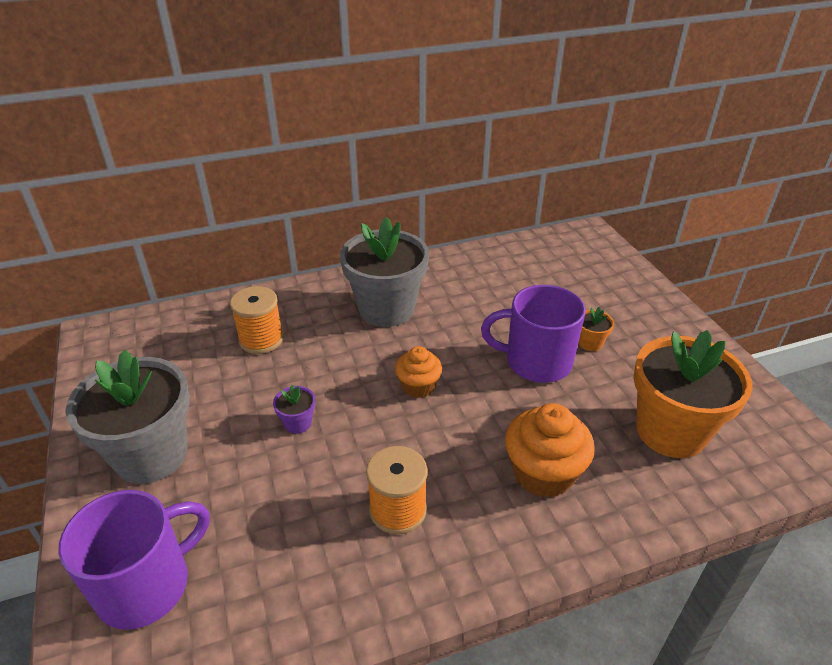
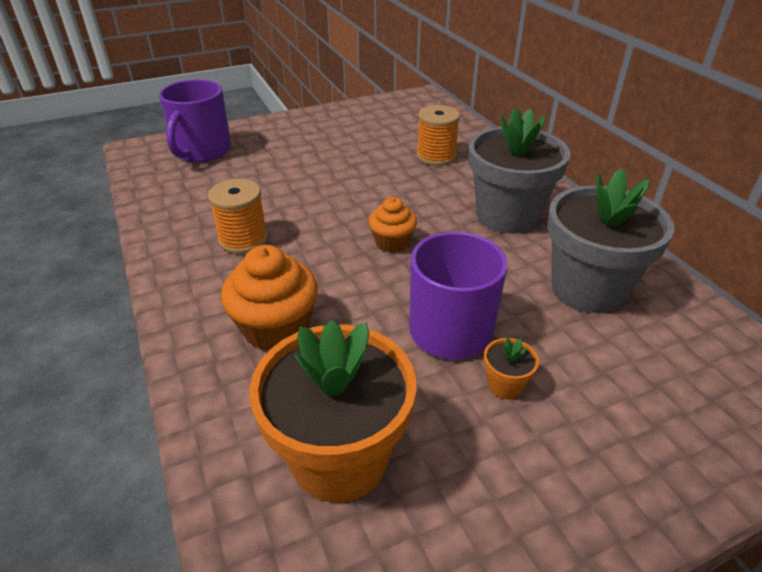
camera: 85 degrees right, 0 degrees up
purple mug [59,490,210,630] -> purple mug turned 60 degrees clockwise [159,79,231,163]
grey flower pot [65,349,190,484] -> grey flower pot moved to [547,168,674,314]
purple flower pot [273,385,315,434] -> none

